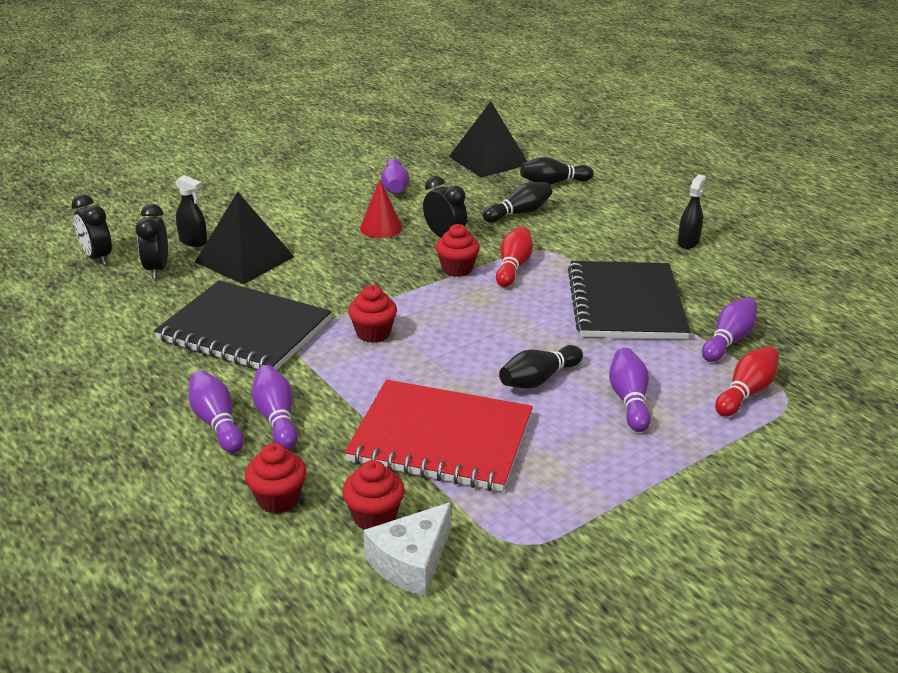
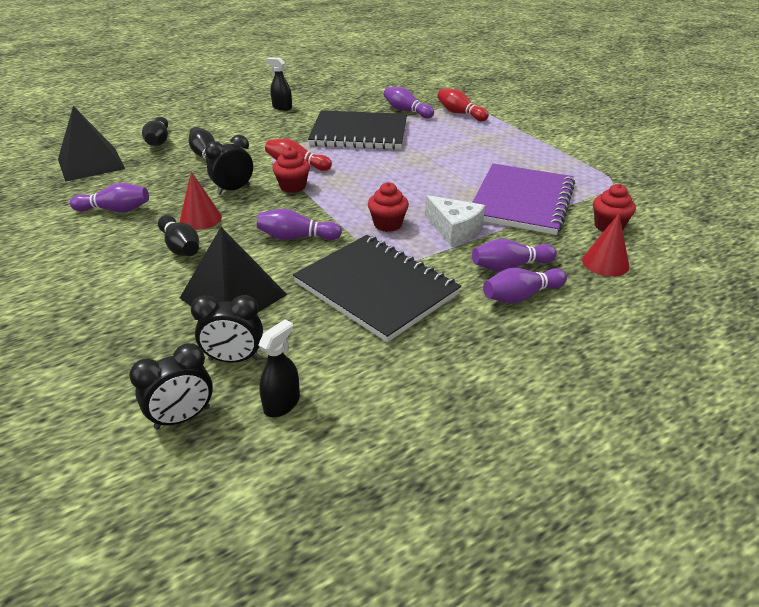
camera: 85 degrees left, 5 degrees up
black notebook [154,280,332,370] -> black notebook turned 75 degrees counterclockwise [293,235,461,342]
black spray bottle [176,175,207,247] -> black spray bottle moved to [258,319,300,417]
red cupcake [245,443,306,514] -> red cone [582,214,629,277]
red notebook [344,380,533,492] -> purple notebook [472,164,575,235]
white cheese [363,502,451,597] -> white cheese moved to [425,195,485,246]
black bowling pin [499,345,583,389] -> black bowling pin moved to [158,215,199,256]
purple bowling pin [609,348,651,432] -> purple bowling pin moved to [257,209,342,240]

